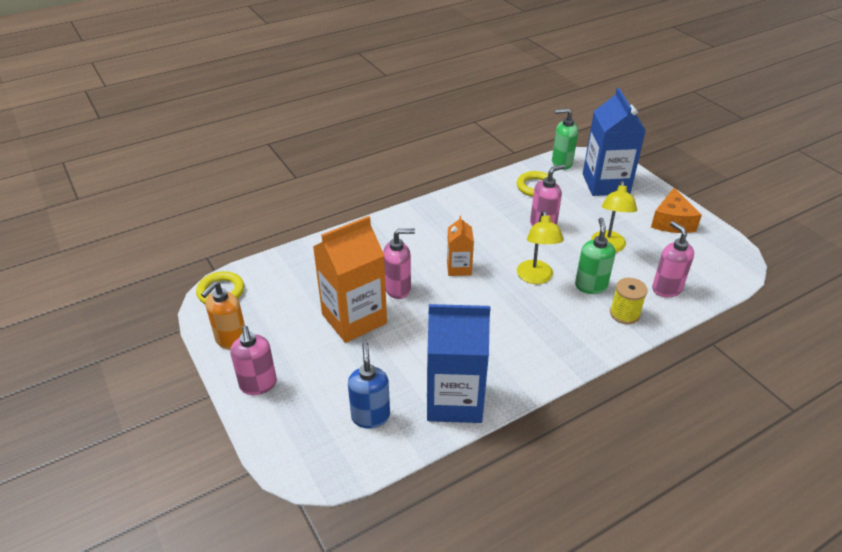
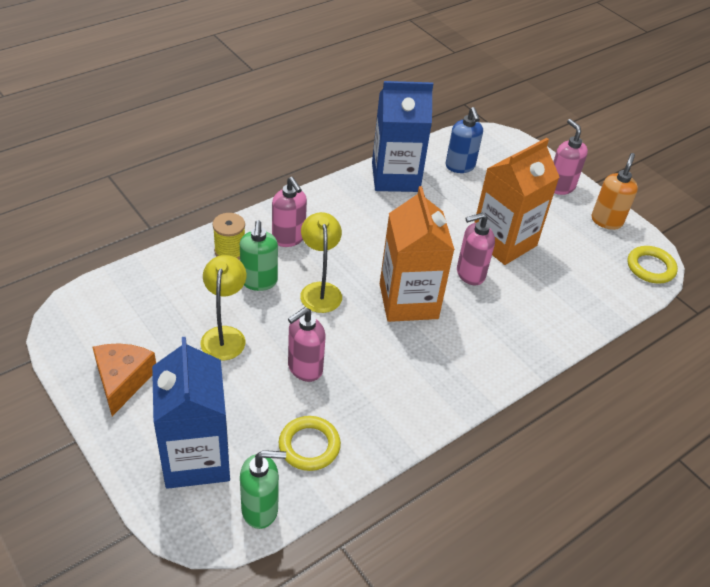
camera: 170 degrees right, 5 degrees up
orange carton [447,216,474,276] -> orange carton [380,186,455,322], size x1.91
pink soap dispenser [652,221,694,297] -> pink soap dispenser moved to [272,177,307,247]

